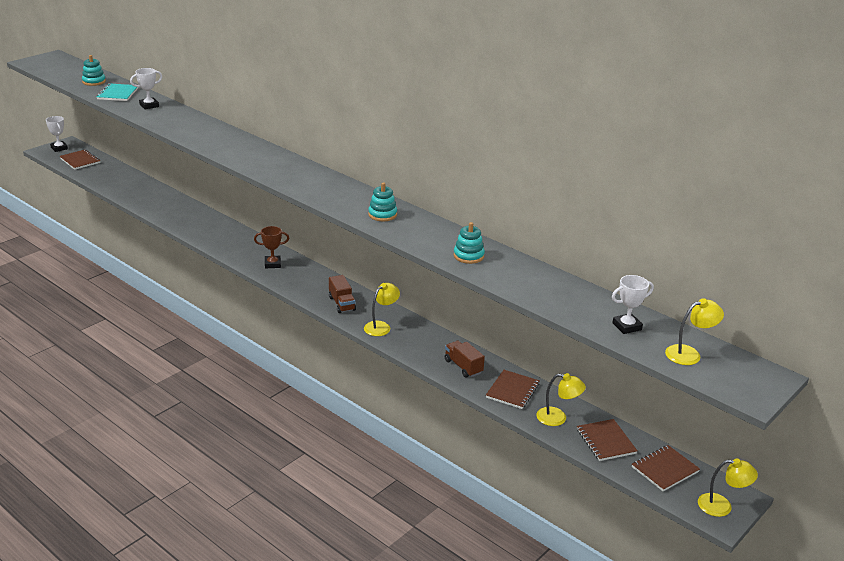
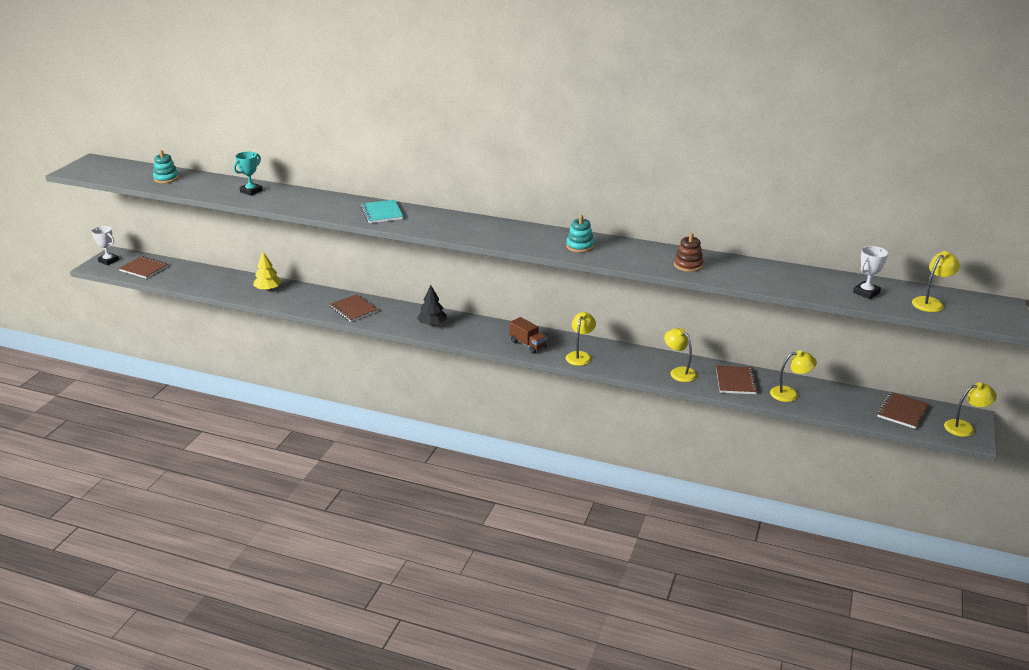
camera: 20 degrees left, 0 degrees up
turquoise notebook [97,83,139,101] -> turquoise notebook moved to [361,200,403,223]
white trophy [130,68,162,109] -> turquoise trophy [234,152,263,196]
brown trophy [254,226,289,268] -> black tree [417,285,447,326]
brown truck [445,341,485,377] -> yellow lamp [664,328,697,382]
turquoise stacking toy [454,222,485,264] -> brown stacking toy [674,233,704,272]
brown notebook [577,419,637,461] -> brown notebook moved to [329,294,378,322]
none -> yellow tree [253,252,282,291]

